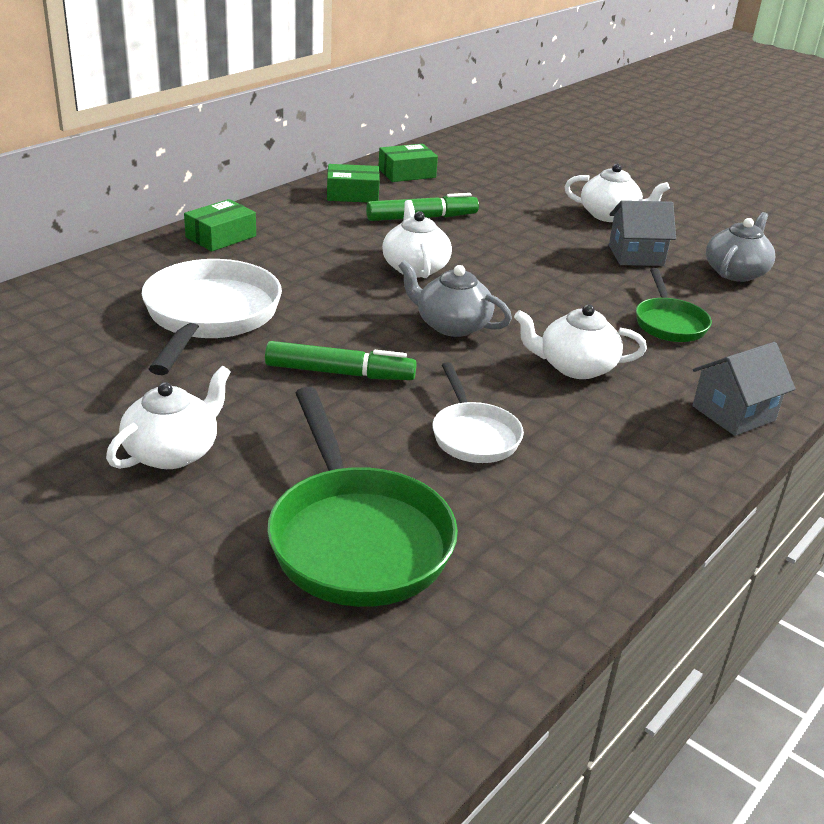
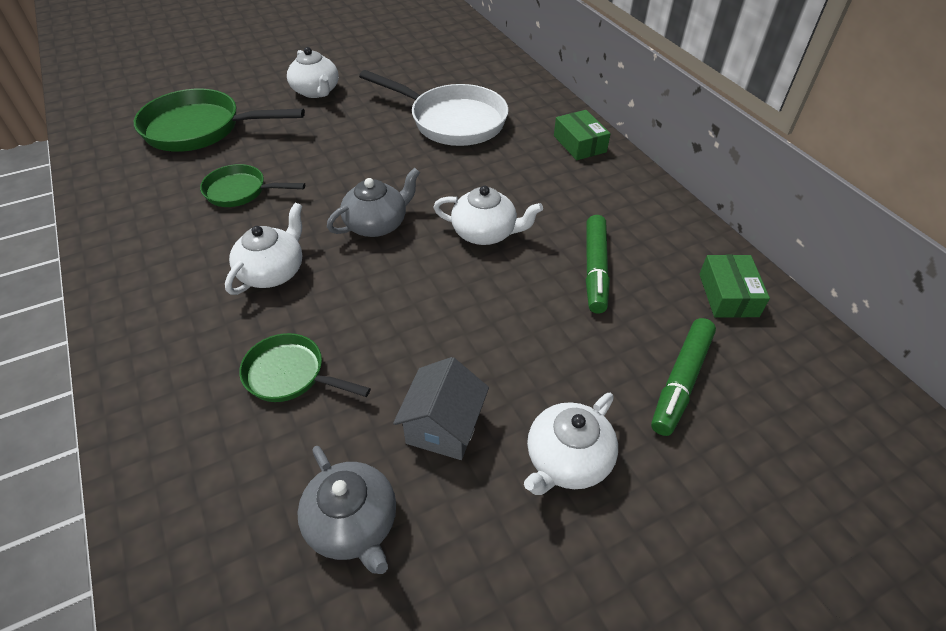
camera: 115 degrees right, 15 degrees up
green marker [265,341,417,380] -> green marker moved to [651,318,716,436]
green box [327,164,380,203] -> none
white pan [433,362,524,463] -> green pan [200,164,305,207]
grey house [693,342,796,436] -> none

